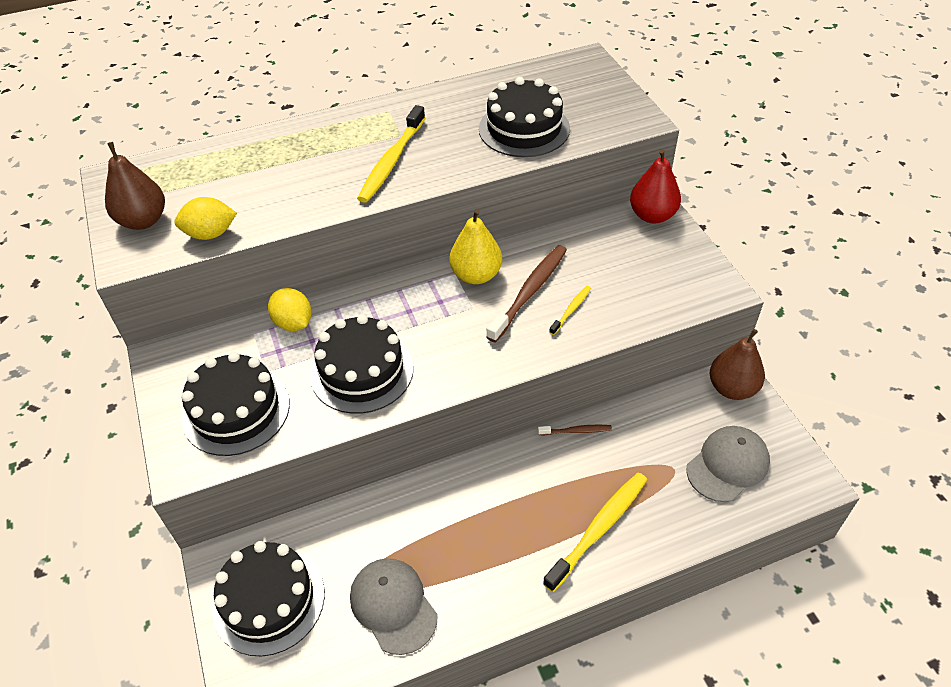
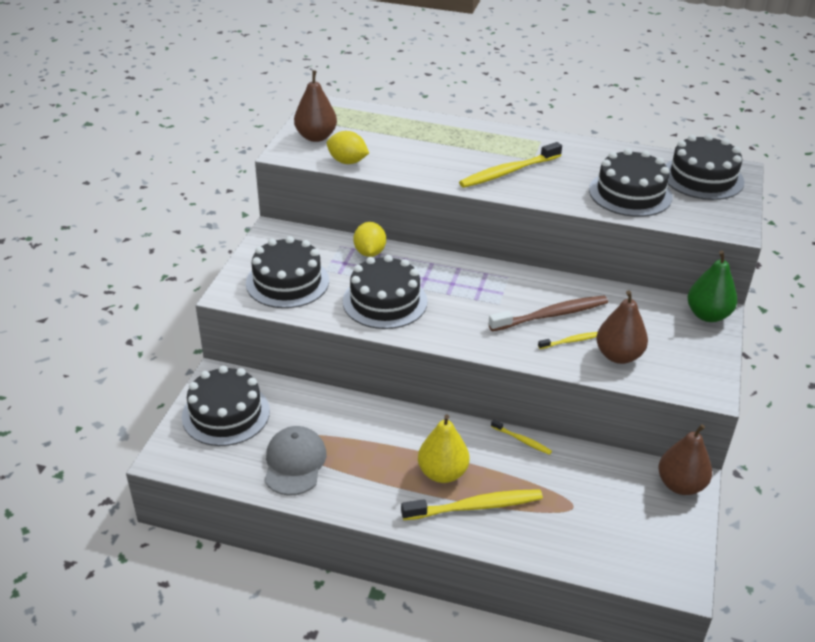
camera: 35 degrees right, 10 degrees down
yellow pear [449,210,502,284] -> yellow pear moved to [418,414,470,483]
brown toothbrush [538,425,612,435] -> yellow toothbrush [491,419,552,455]
red pear [630,149,681,223] -> green pear [687,250,737,322]
grey cap [686,426,770,502] -> none
none -> brown pear [596,290,648,364]
none -> black cake [665,134,744,200]

